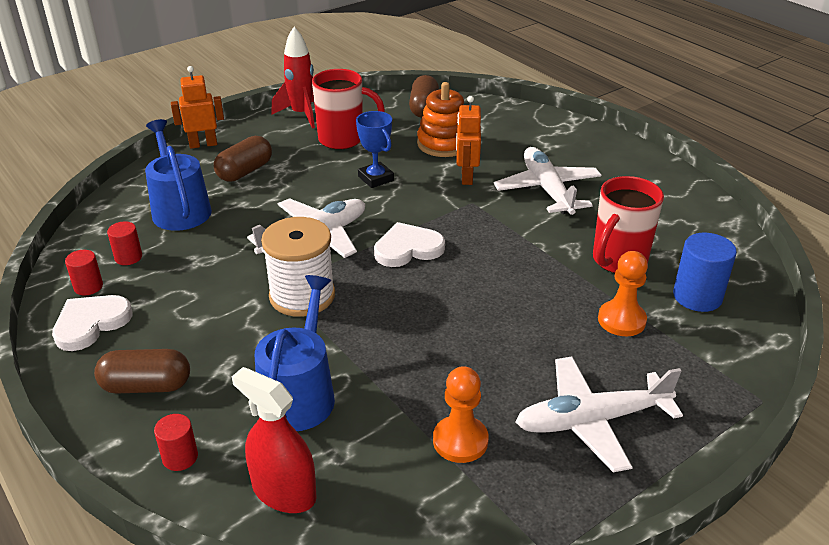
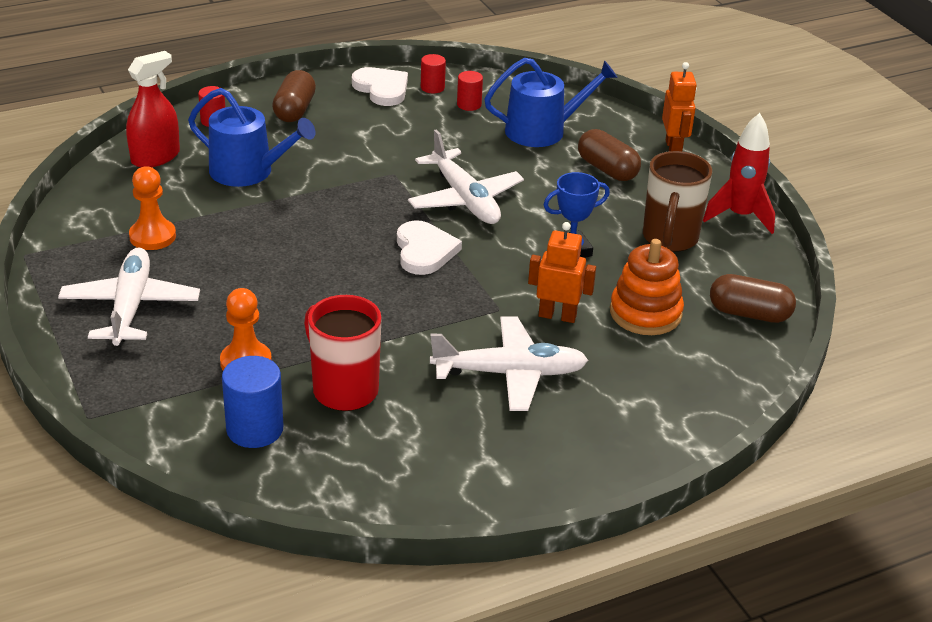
camera: 100 degrees right, 0 degrees up
white spool [261,217,335,317] -> none
red mug [312,69,385,150] -> brown mug [643,151,712,252]

